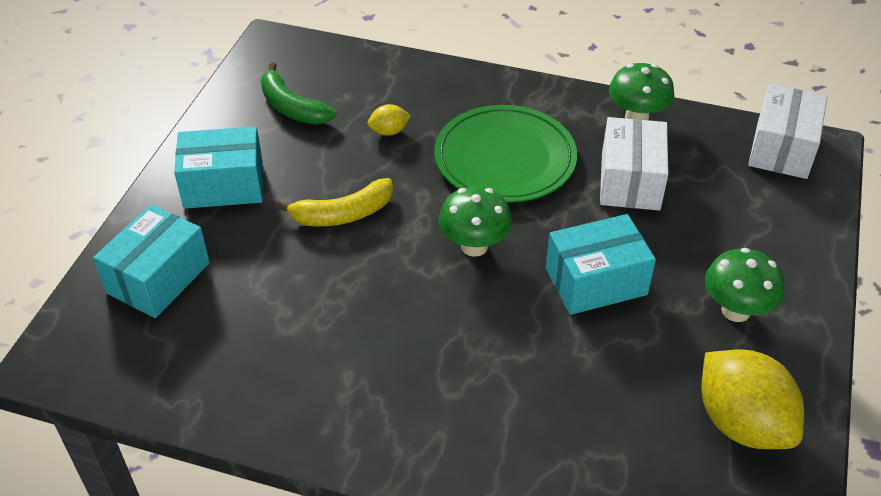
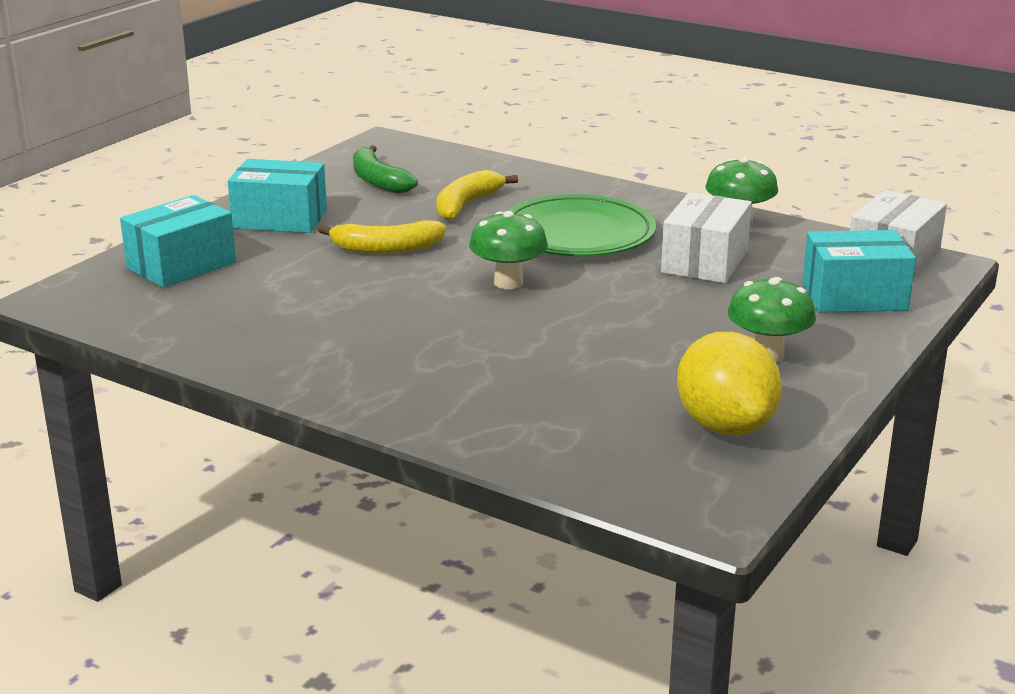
camera: 15 degrees right, 20 degrees down
yellow lemon [368,104,411,136] -> yellow banana [436,170,518,220]
turquoise box [546,214,656,315] -> turquoise box moved to [802,230,916,313]

